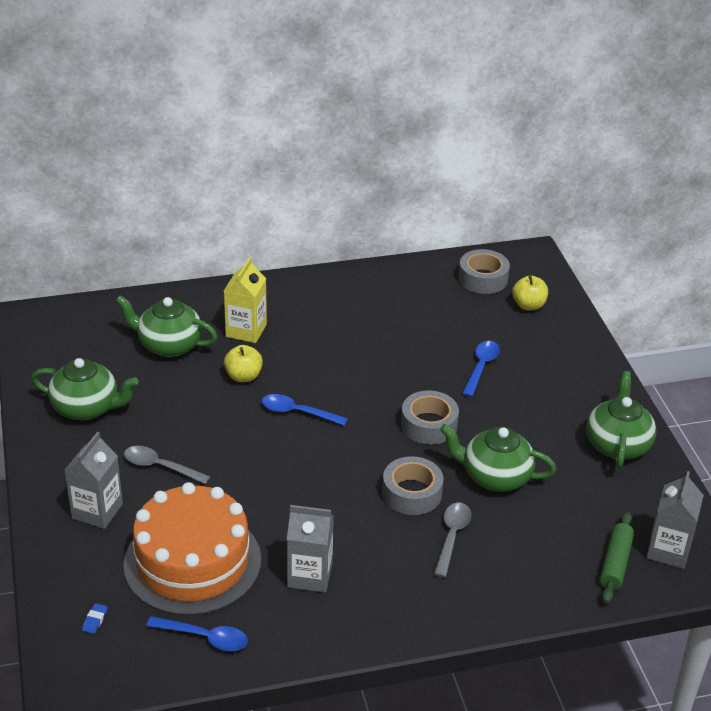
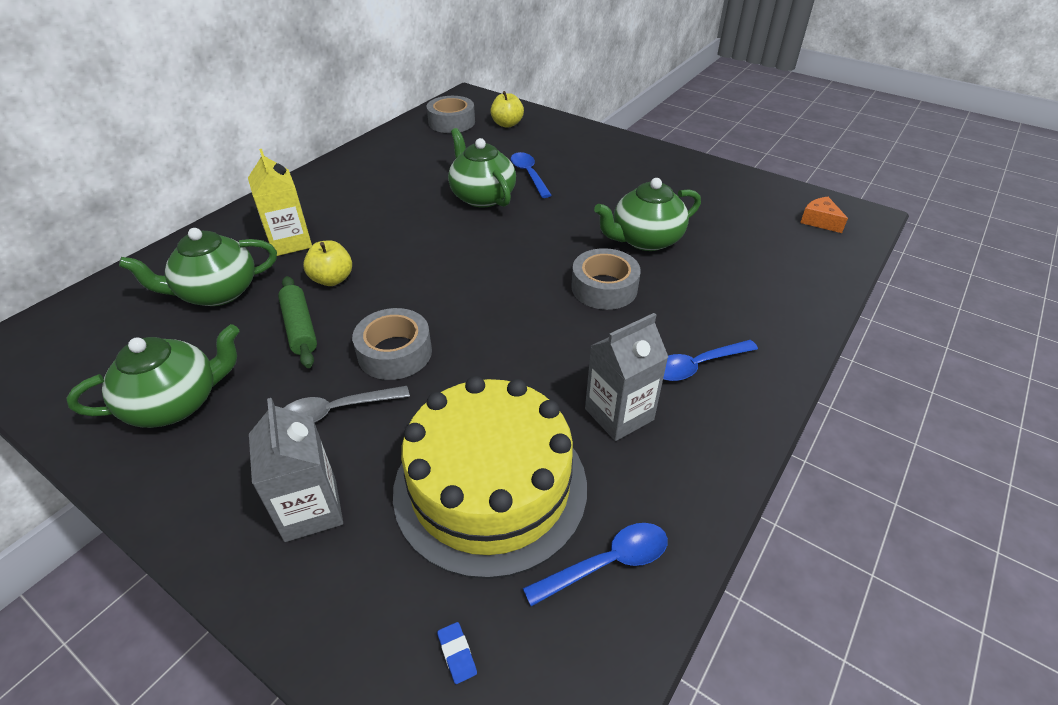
camera: 40 degrees left, 5 degrees up
orange cake [124,482,261,616] -> yellow cake [393,376,587,579]
blue spoon [262,394,348,426] -> blue spoon moved to [663,340,758,381]
grey tape [401,391,459,444] -> grey tape moved to [352,308,432,380]
grey spoon [434,502,472,577] -> none
green teapot [586,371,656,468] -> green teapot moved to [448,128,516,207]
green rolling pin [600,512,634,604] -> green rolling pin moved to [278,276,317,368]
grey carton [646,471,704,569] -> orange cheese [800,197,848,233]

